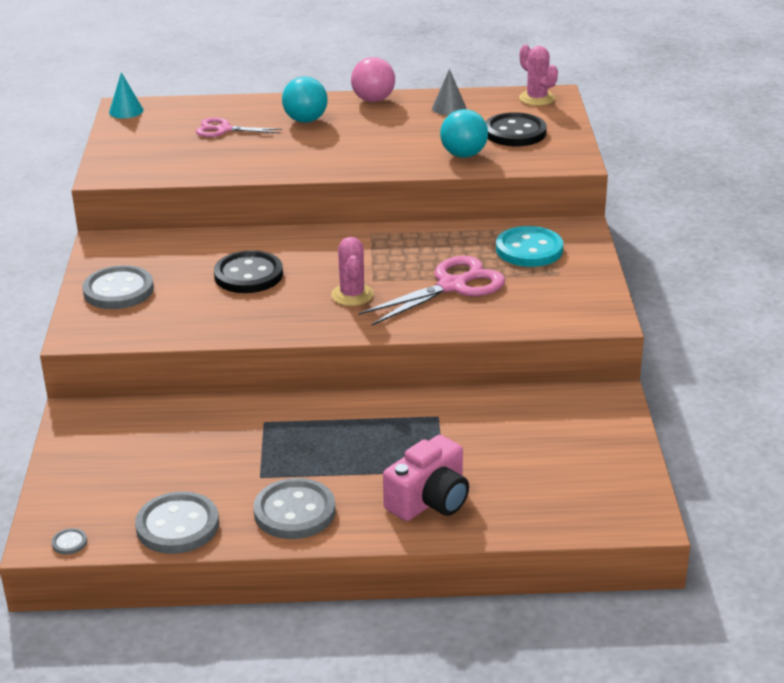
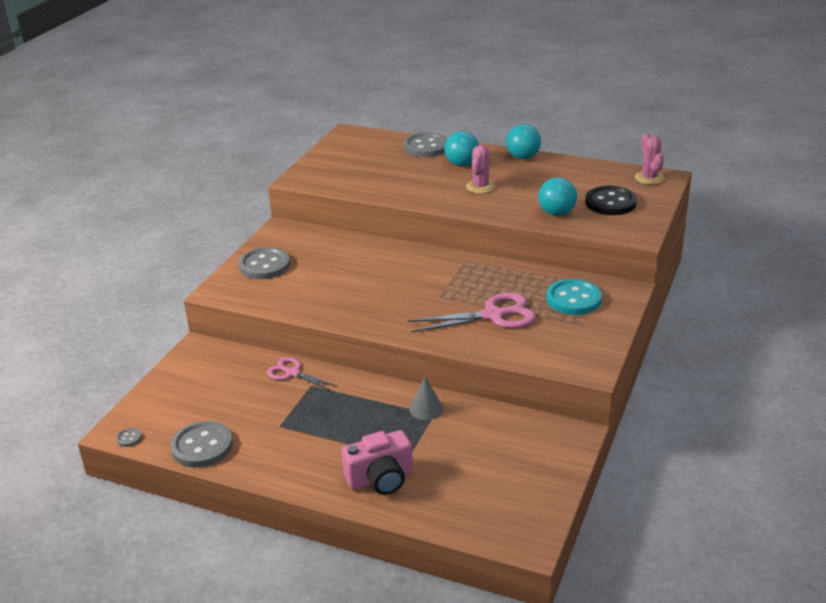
camera: 25 degrees right, 0 degrees up
turquoise cone [109,72,143,118] -> none
pink scissors [196,118,282,137] -> pink scissors moved to [267,357,337,391]
black button [214,250,283,293] -> none
grey button [253,478,335,539] -> grey button moved to [403,133,447,157]
pink cactus [331,237,374,306] -> pink cactus moved to [466,145,496,194]
pink ball [351,57,395,102] -> turquoise ball [506,124,541,159]
grey cone [432,69,466,115] -> grey cone moved to [410,377,443,420]

